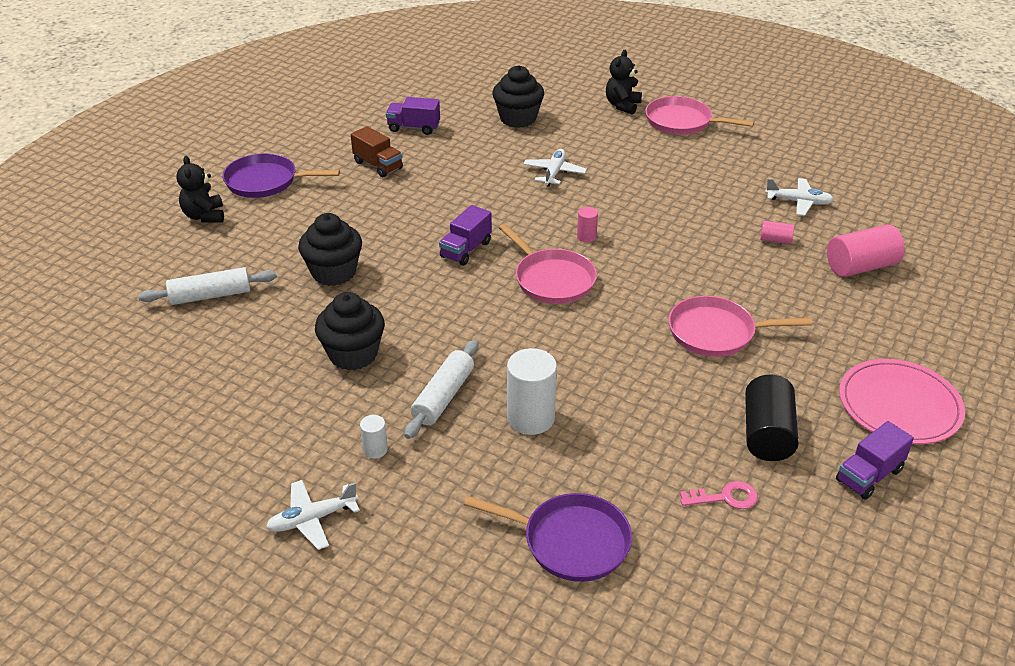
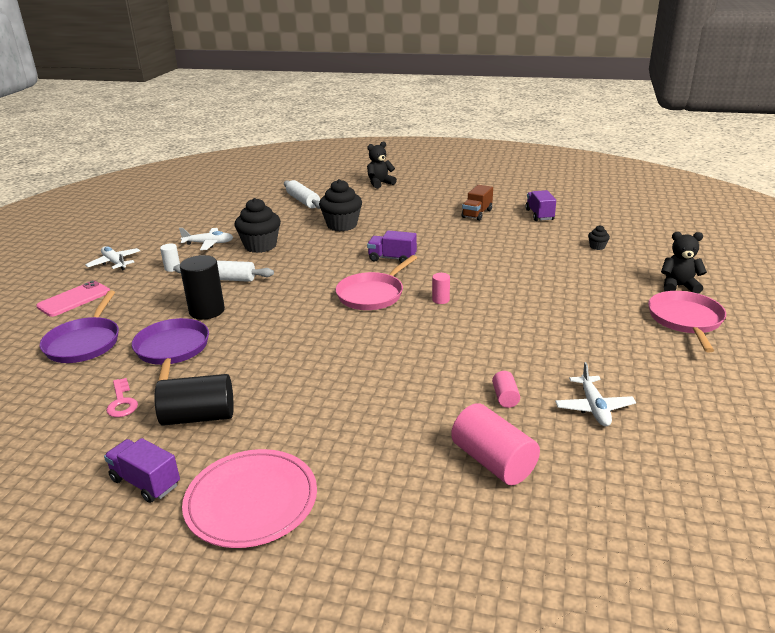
camera: 75 degrees right, 10 degrees down
purple pan [223,153,340,198] -> purple pan moved to [132,318,209,381]
black cupcake [493,65,544,128] -> black cupcake [588,225,610,250], size x0.44
white cylinder [507,348,557,435] -> black cylinder [180,255,225,320]
white plane [523,149,587,187] -> white plane moved to [179,228,233,250]
pink pan [668,296,812,357] -> none
none -> pink phone [36,281,110,317]

